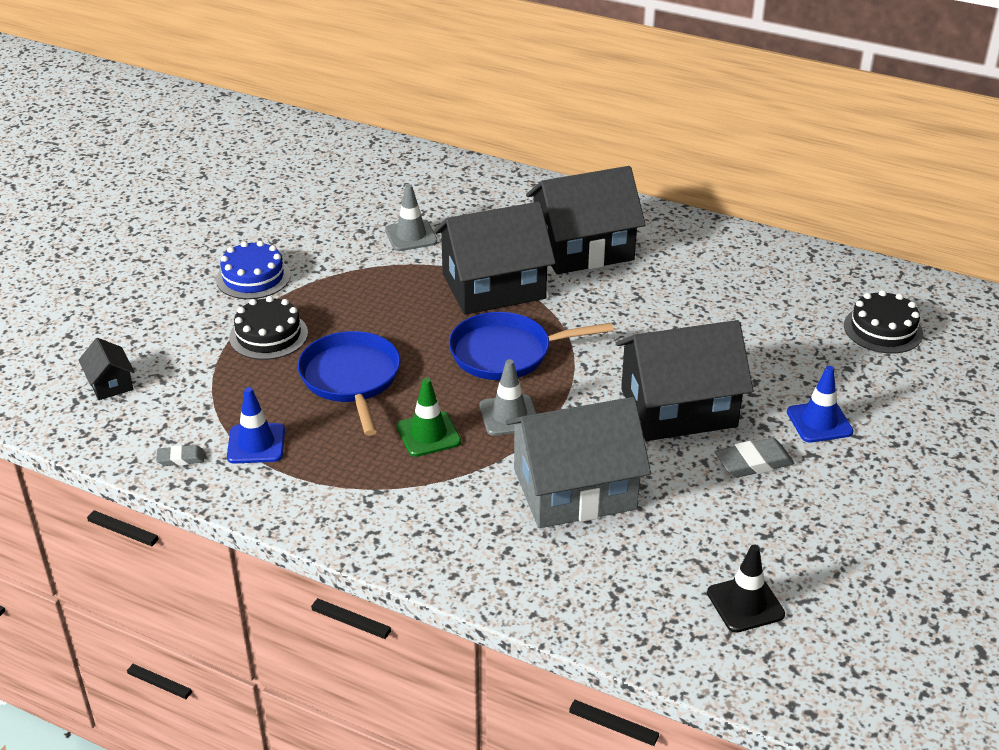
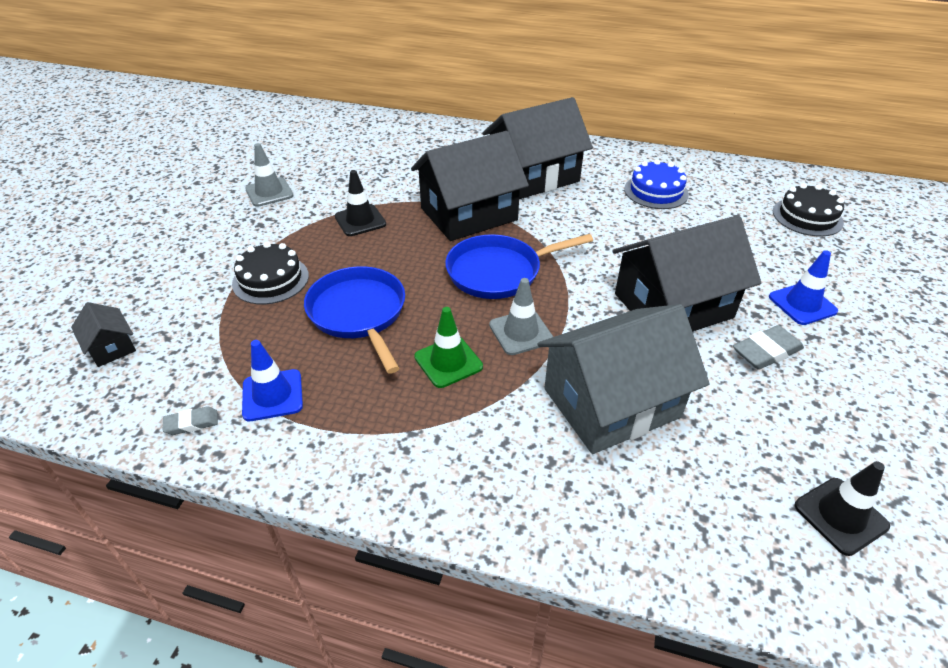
camera: 10 degrees left, 5 degrees up
blue cake [216,241,291,299] -> blue cake moved to [624,160,689,209]
grey traffic cone [385,184,438,251] -> grey traffic cone moved to [245,143,294,207]
none -> black traffic cone [335,170,386,236]

